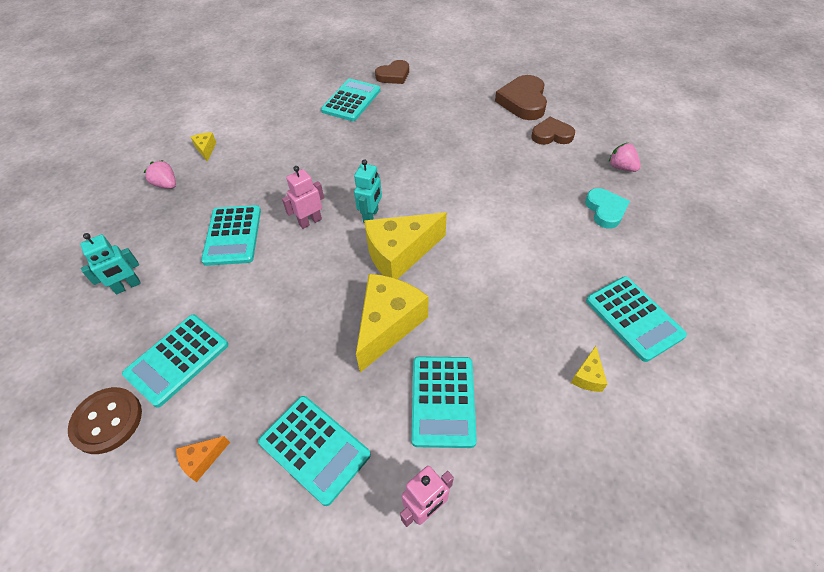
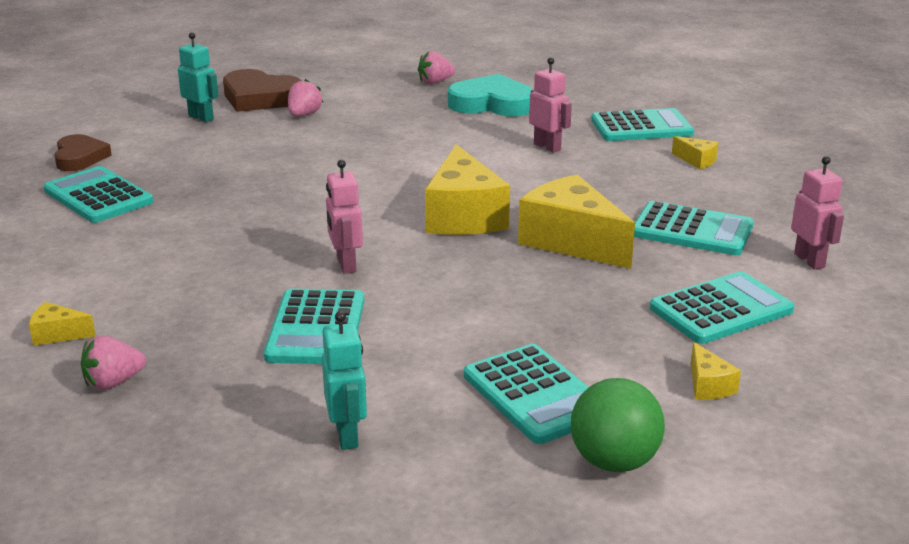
camera: 70 degrees left, 25 degrees down
brown button [68,387,142,454] -> green ball [570,378,665,472]
orange cheese [176,436,230,482] -> yellow cheese [691,342,741,400]
turquoise calculator [201,205,261,266] -> turquoise calculator turned 75 degrees clockwise [264,289,364,364]
turquoise robot [354,159,382,222] -> turquoise robot moved to [178,32,219,122]
brown heart [531,117,575,145] -> none
turquoise heart [585,188,630,229] -> turquoise heart [448,74,533,116], size x1.52
none -> pink strawberry [288,79,324,116]
none -> pink robot [529,57,572,153]

